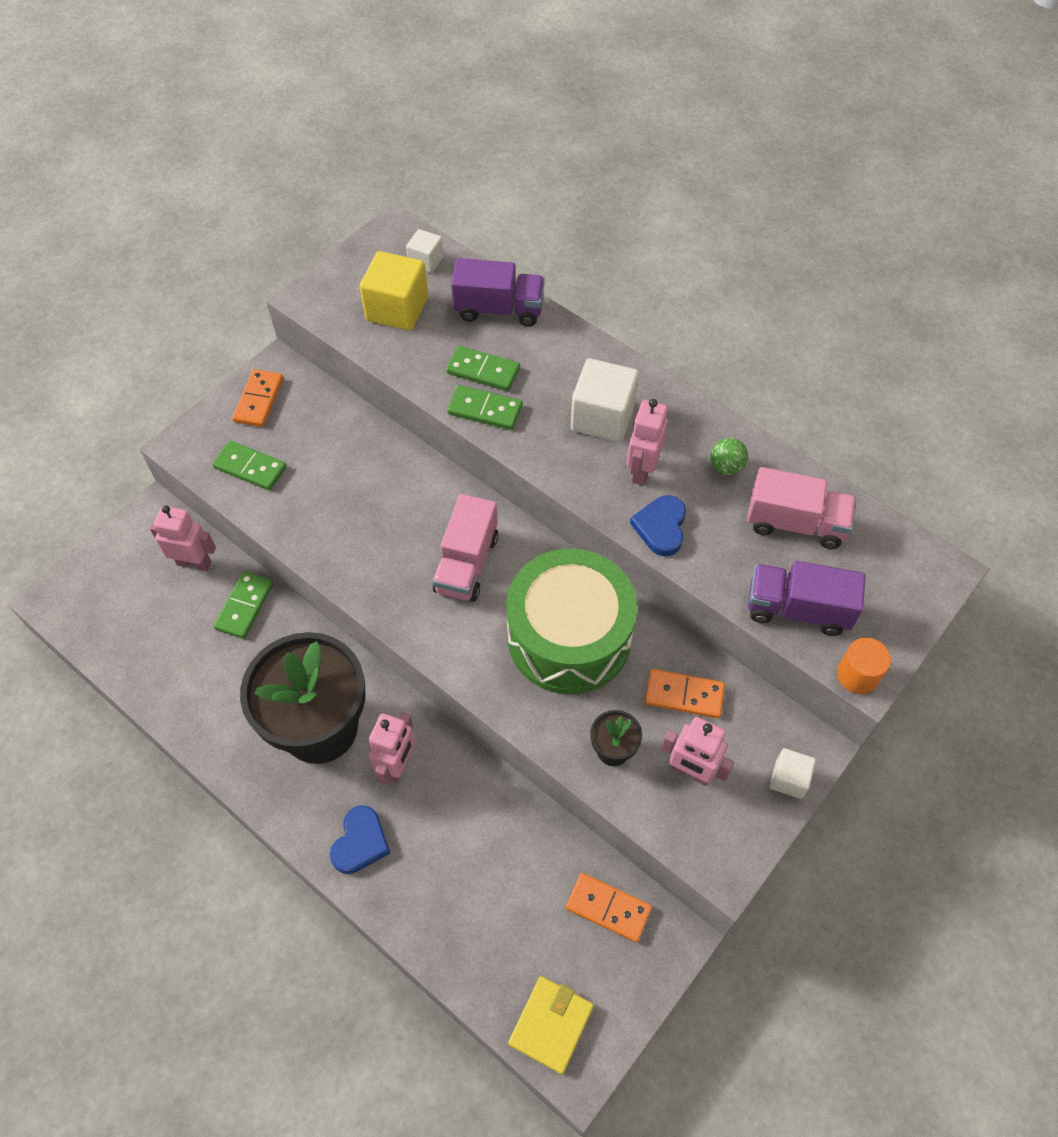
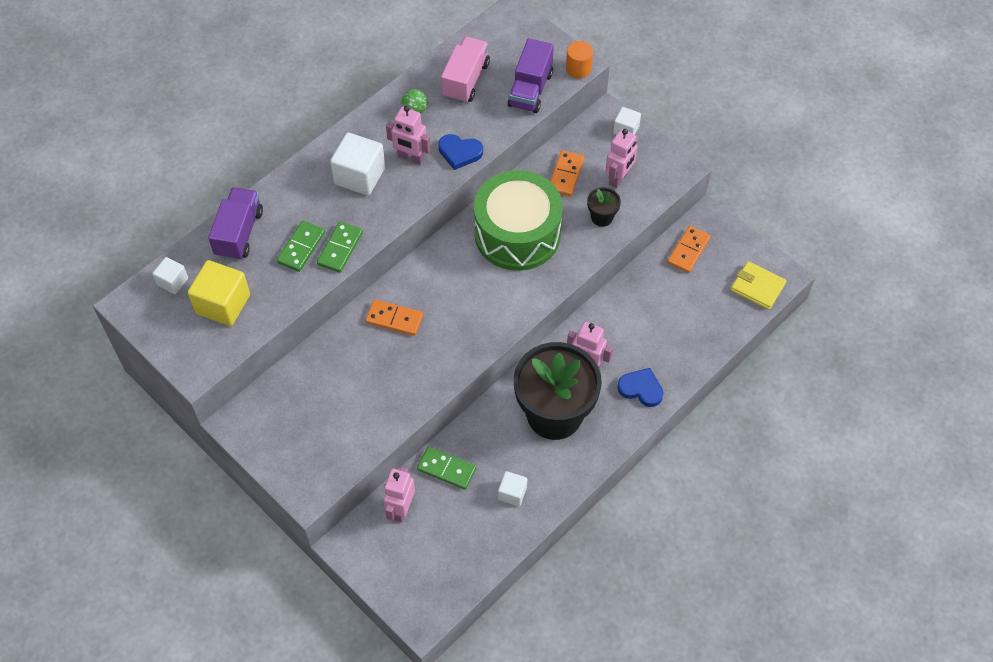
camera: 85 degrees left, 0 degrees up
green domino [212,441,287,490] -> none
orange domino [232,369,283,427] -> orange domino moved to [365,300,423,336]
pink truck [432,494,498,602] -> none
none -> white cube [498,471,527,506]

